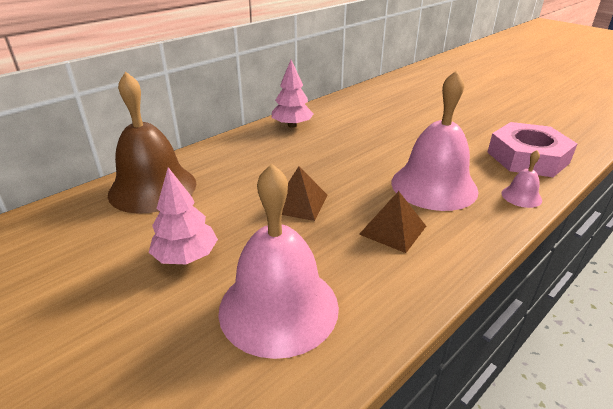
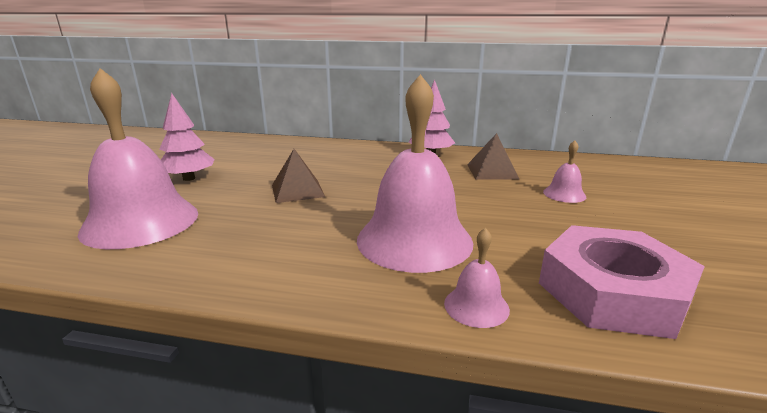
camera: 55 degrees right, 10 degrees down
brown bell [108,71,196,214] -> none
brown pyramid [359,191,426,253] -> brown pyramid moved to [467,133,519,180]
none -> pink bell [543,141,586,203]

